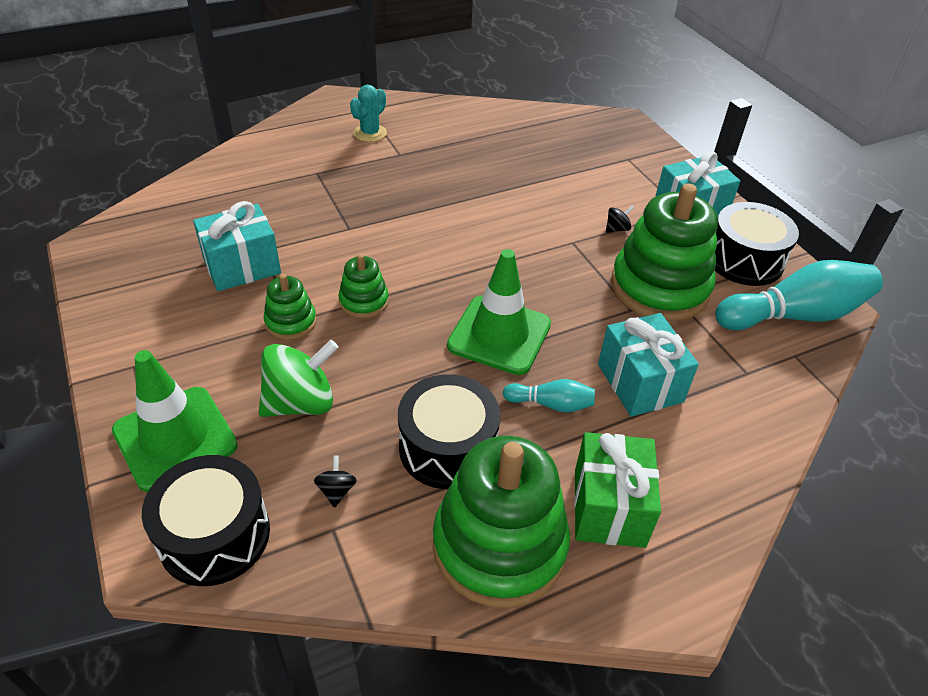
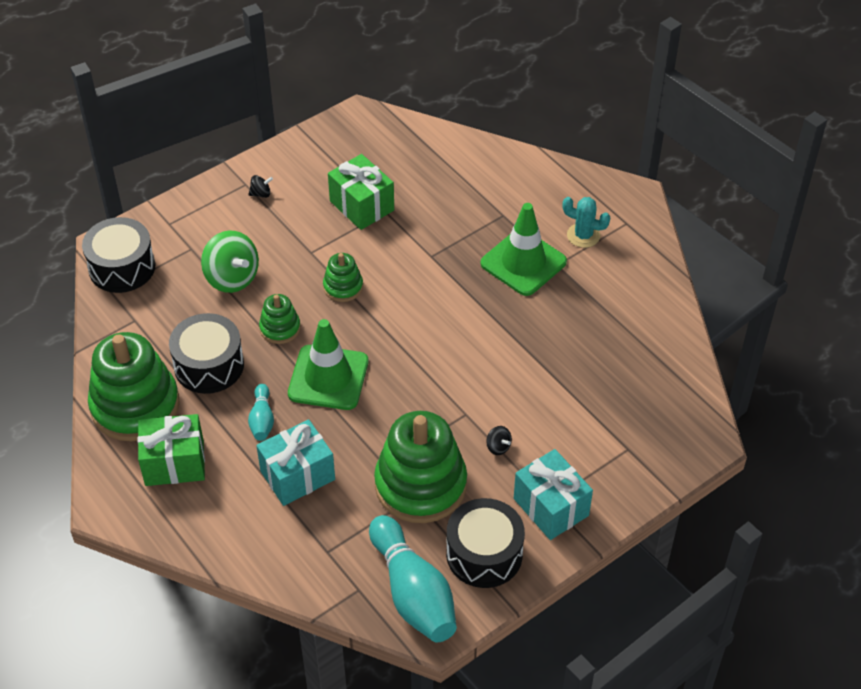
camera: 80 degrees right, 5 degrees up
green traffic cone [112,350,238,492] -> green traffic cone moved to [481,203,567,296]
turquoise gift [193,201,281,291] -> green gift [328,154,394,230]
green stacking toy [264,274,316,340] -> green stacking toy moved to [259,294,301,344]
black spinning top [314,455,357,508] -> black spinning top moved to [248,175,273,198]

